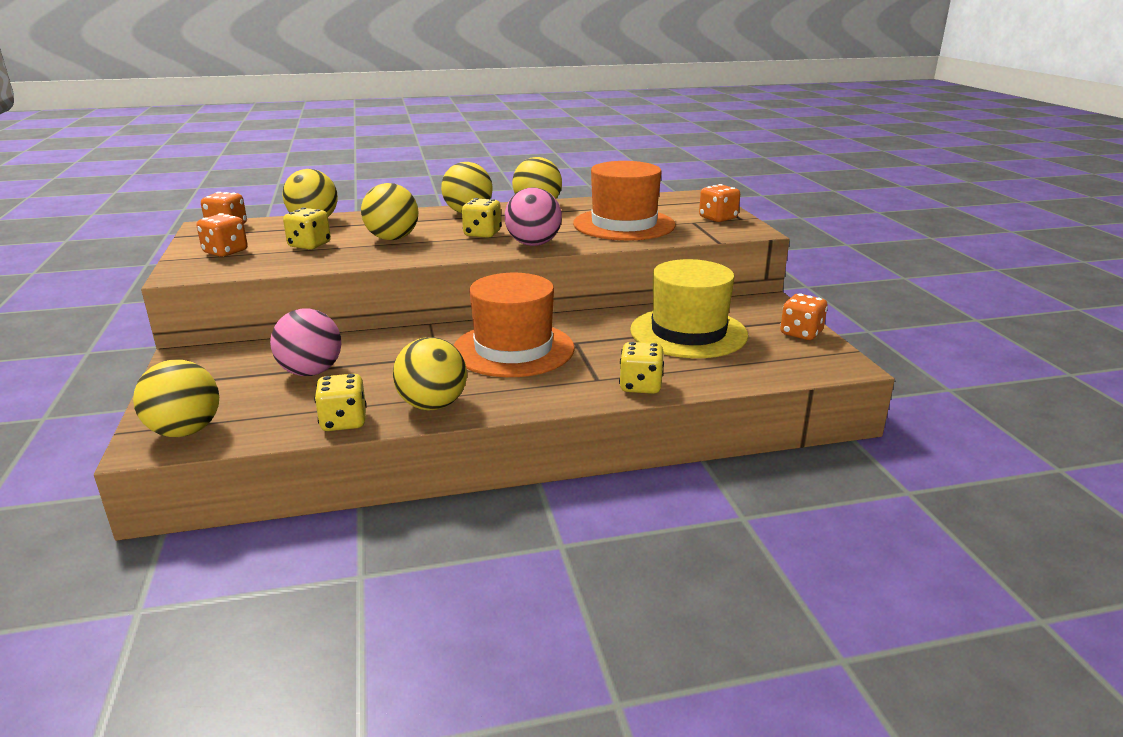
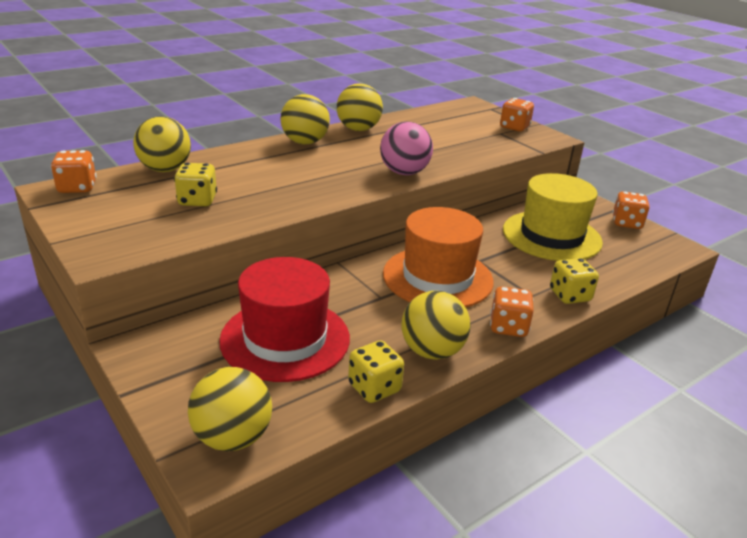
camera: 25 degrees left, 5 degrees up
orange dice [196,213,247,257] -> orange dice moved to [490,286,534,337]
pink ball [270,308,341,376] -> red hat [219,257,350,382]
yellow ball [361,183,419,240] -> none
yellow dice [462,198,502,238] -> none
orange hat [573,161,676,241] -> none

